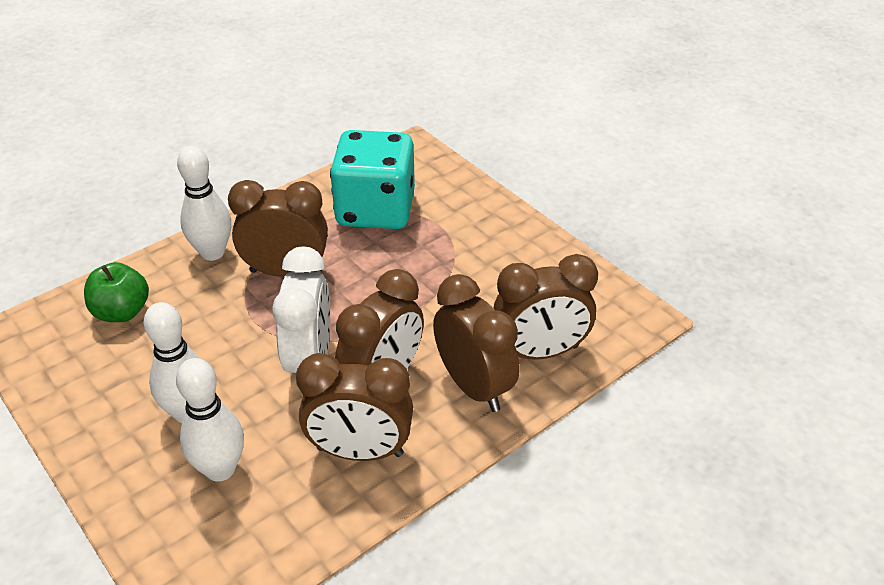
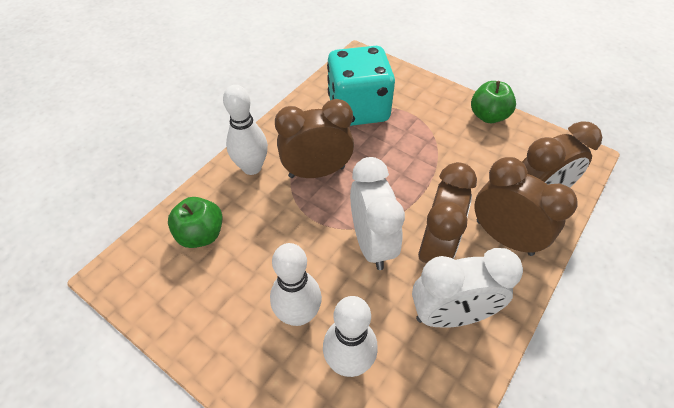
camera: 15 degrees left, 10 degrees up
brown clock [296,353,413,461] -> white clock [412,248,523,328]
none -> green apple [471,81,516,123]

